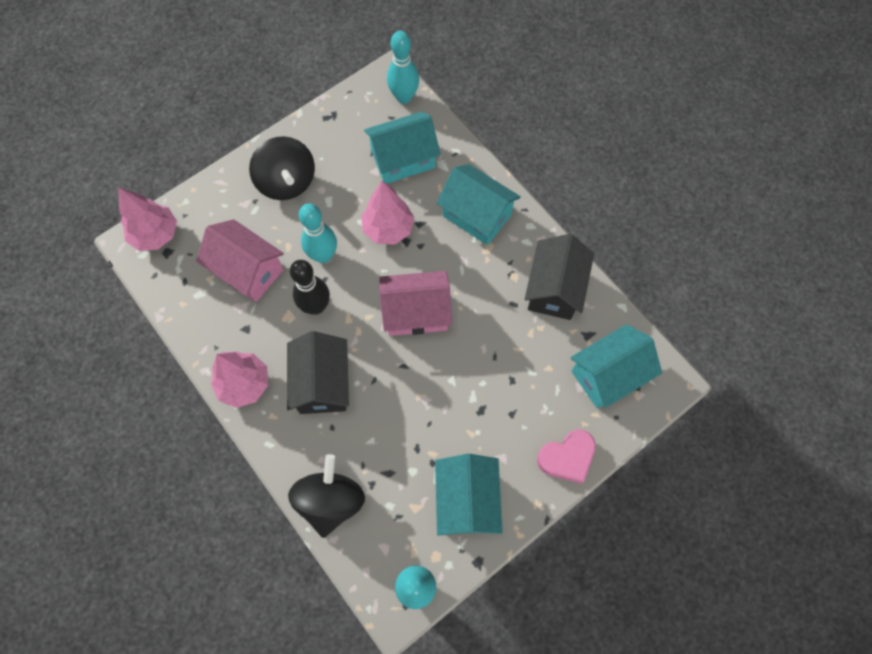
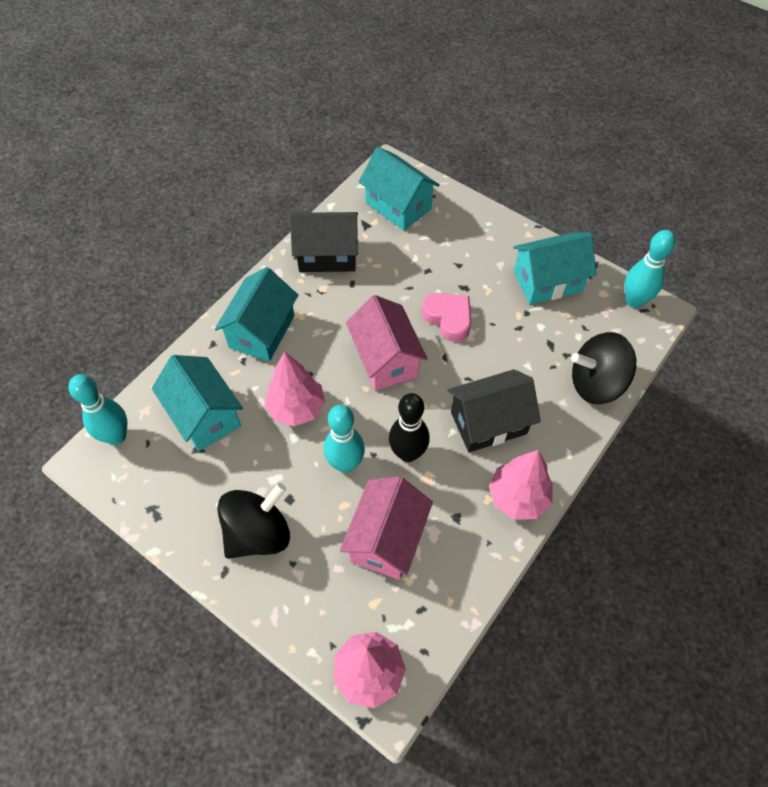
camera: 105 degrees left, 10 degrees down
pink heart [537,429,596,484] -> pink heart moved to [422,293,471,342]

